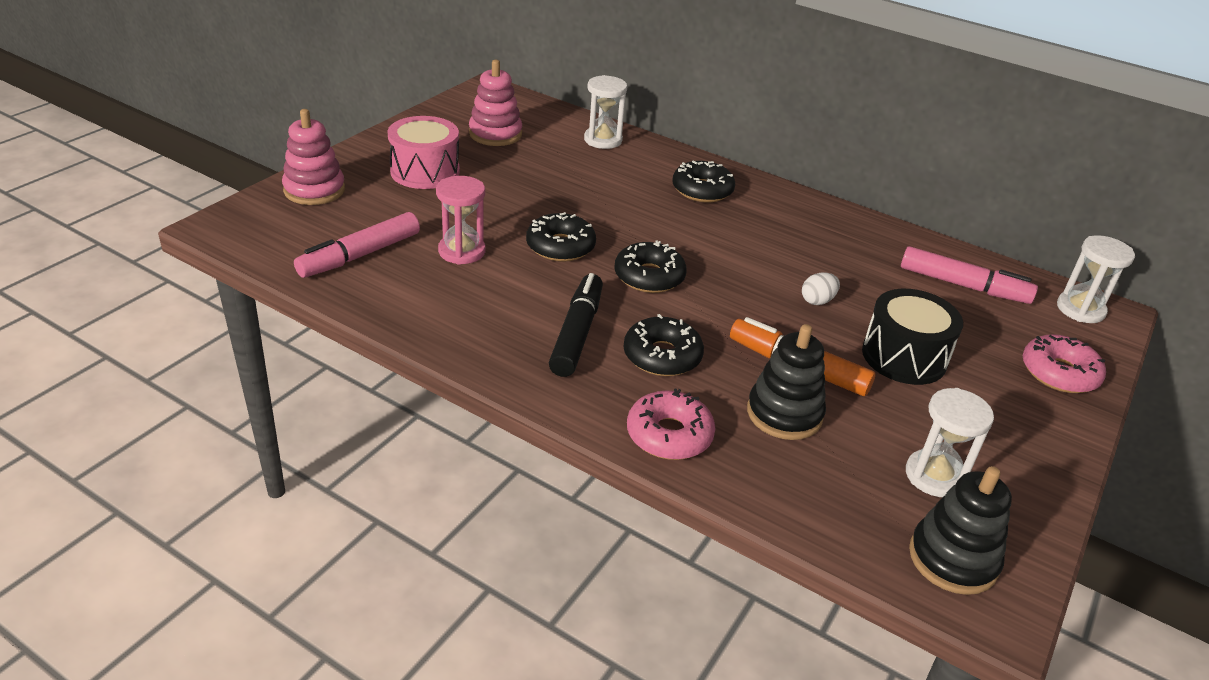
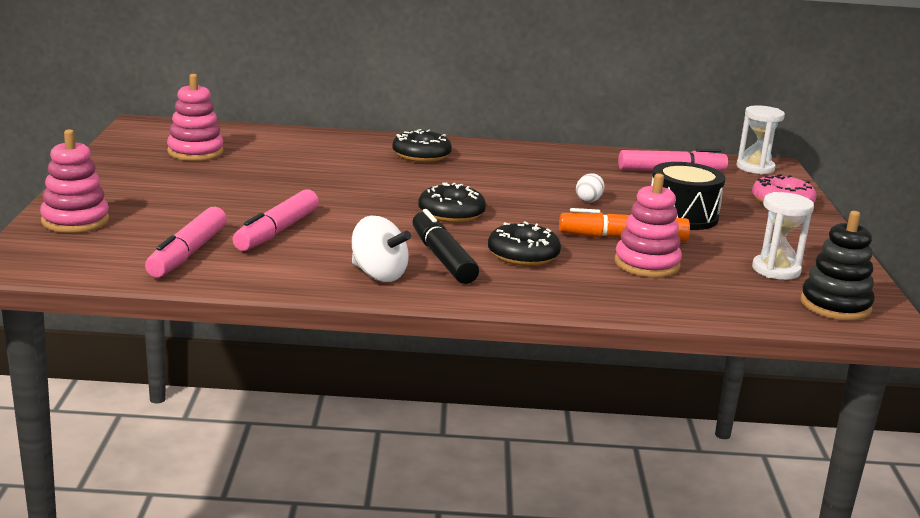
camera: 30 degrees left, 15 degrees down
pink drum [388,116,460,189] -> none
pink hourglass [436,176,485,265] -> pink marker [232,189,319,251]
black donut [526,212,596,262] -> none
white hourglass [584,75,627,149] -> none
pink donut [627,389,716,460] -> none
black stacking toy [747,324,826,440] -> pink stacking toy [614,173,682,278]
none -> white spinning top [352,216,411,282]

